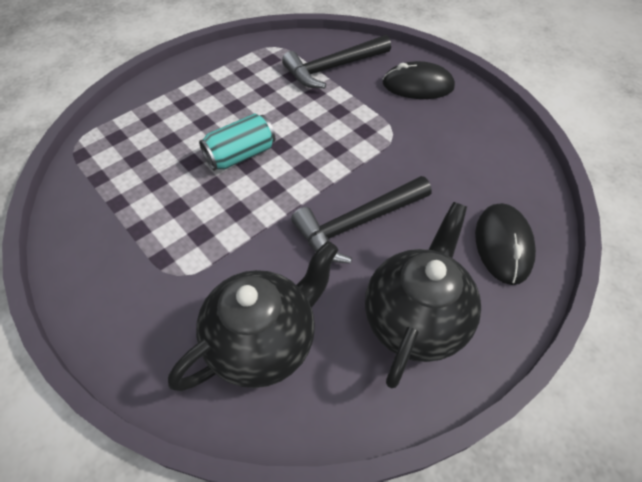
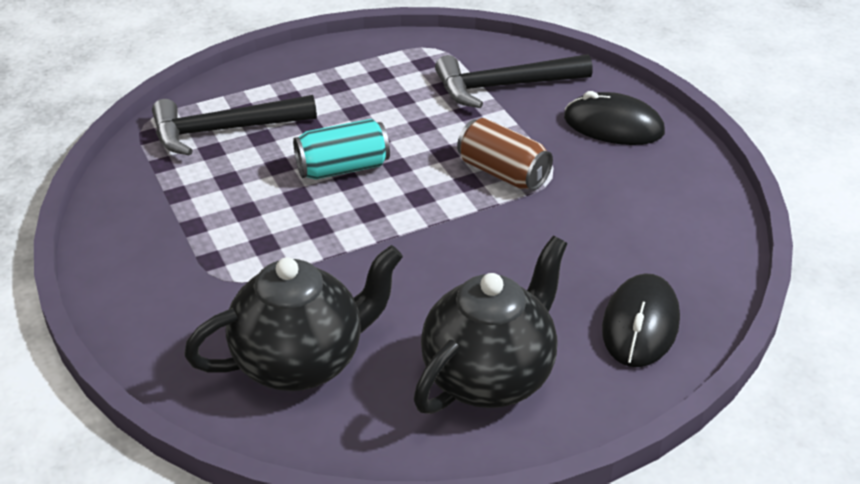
camera: 15 degrees right, 15 degrees down
black hammer [291,176,432,264] -> black hammer moved to [152,95,317,156]
none -> brown can [457,118,553,190]

